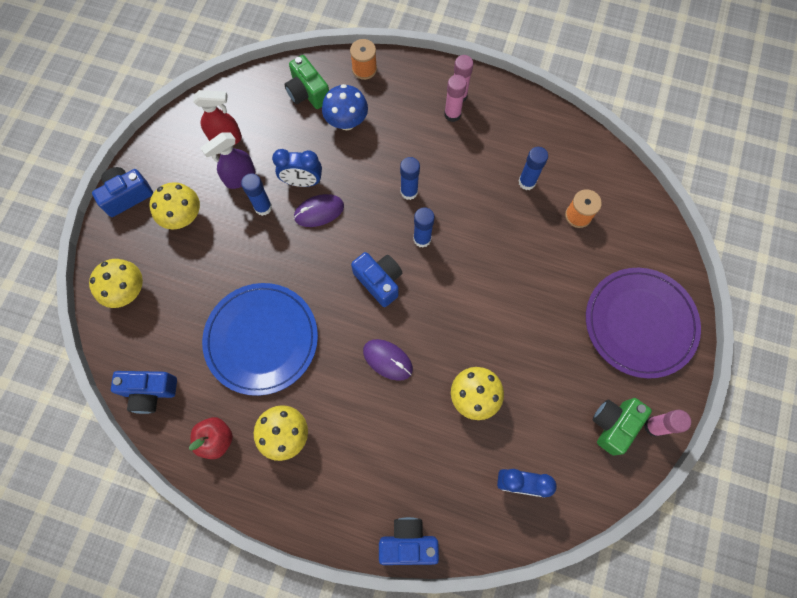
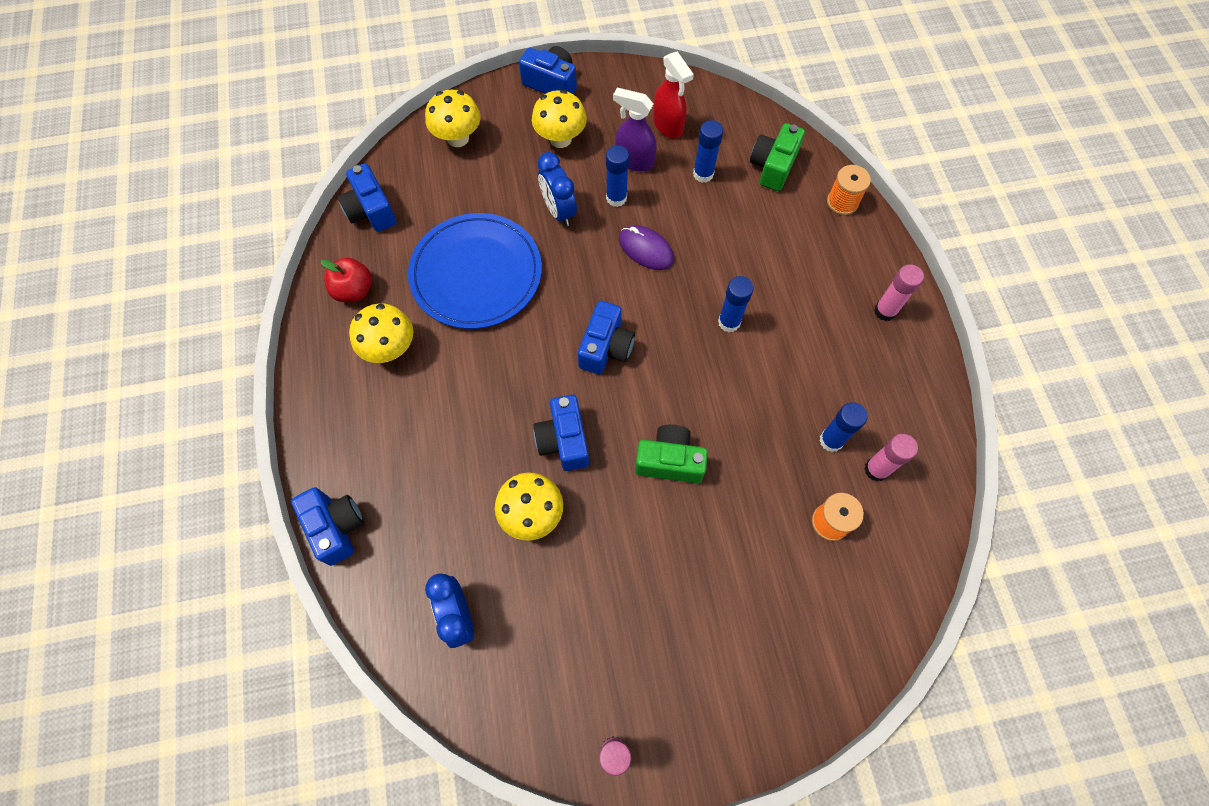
camera: 60 degrees right, 5 degrees down
blue clock [272,149,322,187] -> blue clock moved to [538,152,577,226]
blue mushroom [322,84,368,130] -> none
purple mouse [363,339,413,381] -> none
blue glue stick [413,207,435,248] -> blue glue stick moved to [693,120,723,183]
pink glue stick [444,75,467,122] -> pink glue stick moved to [864,434,918,481]
purple plate [586,268,701,379] -> none
green camera [593,398,652,456] -> green camera moved to [635,425,708,483]
none -> blue camera [533,395,589,471]

